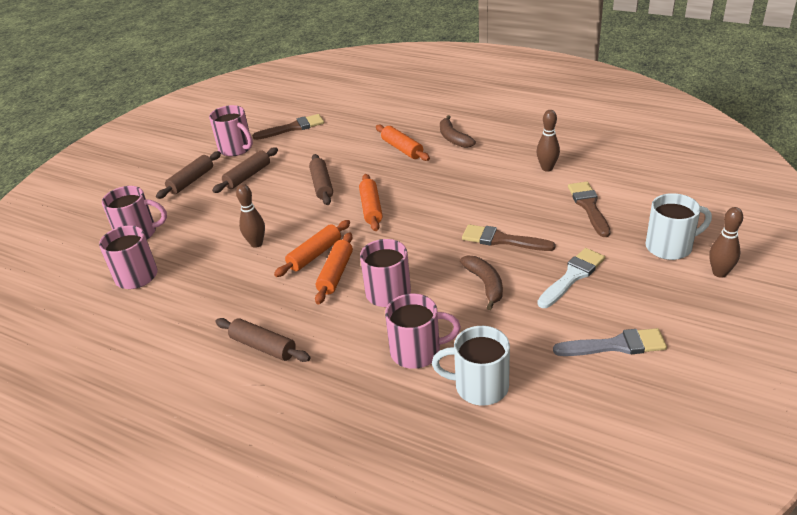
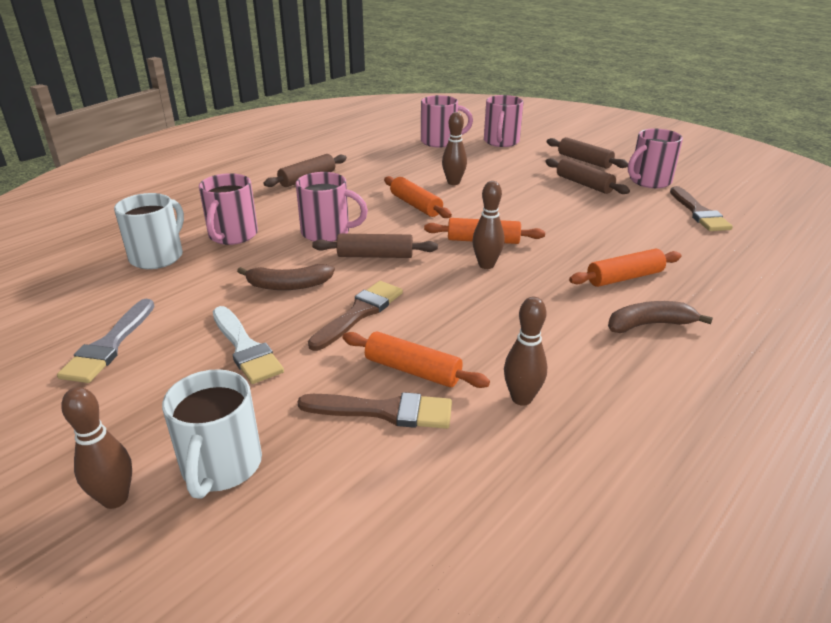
camera: 100 degrees right, 5 degrees down
brown rolling pin [309,154,333,205] -> brown rolling pin moved to [312,233,438,258]
orange rolling pin [315,232,353,304] -> orange rolling pin moved to [342,332,490,388]
none -> brown bowling pin [472,181,504,269]

